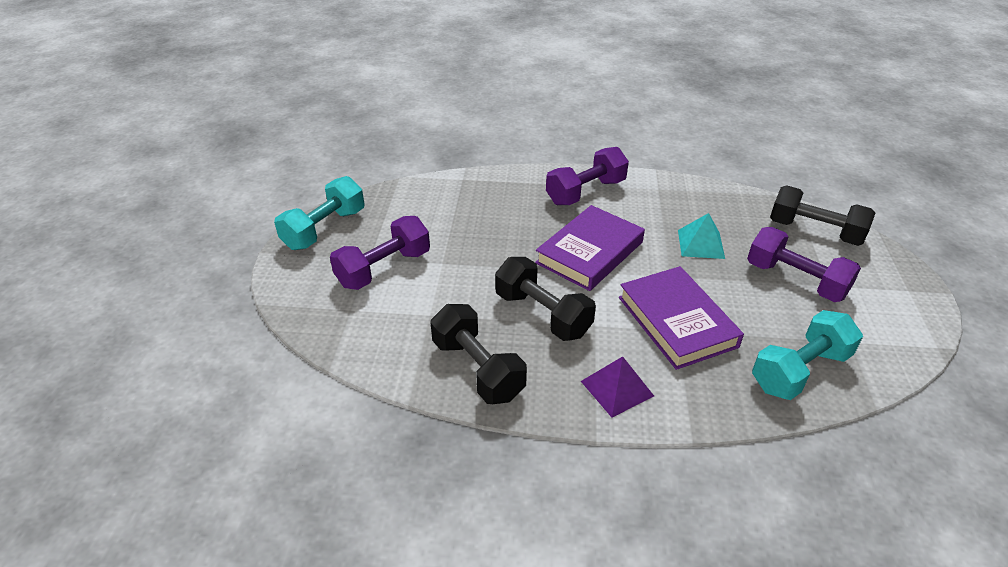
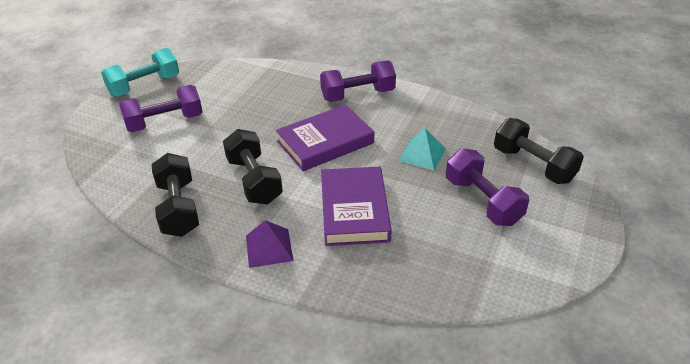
camera: 20 degrees right, 0 degrees up
turquoise dumbbell [752,310,863,400] -> none

